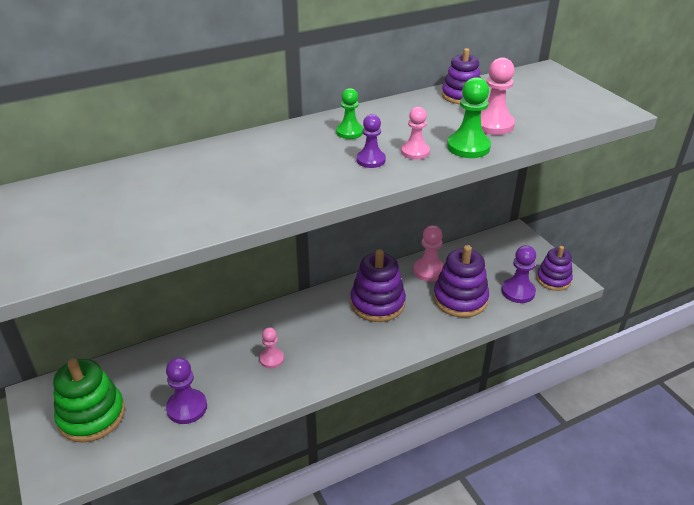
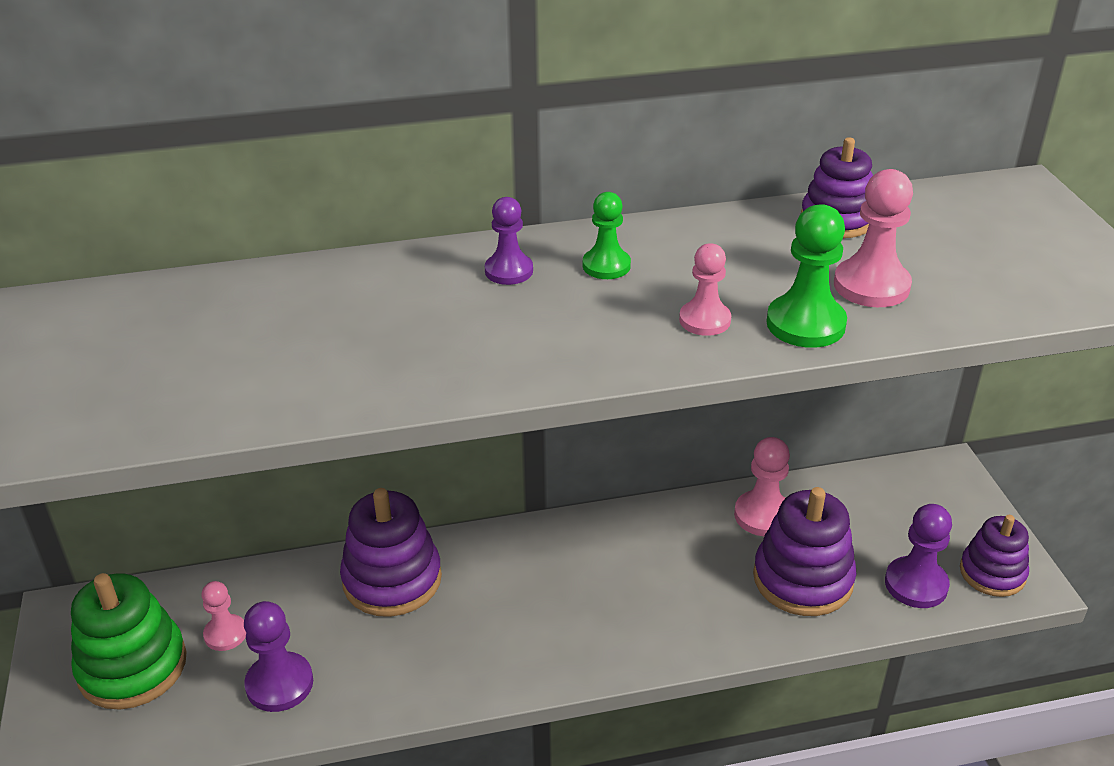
camera: 15 degrees right, 0 degrees up
pink pawn [259,327,284,369] -> pink pawn moved to [201,581,246,651]
purple stacking toy [350,249,406,322] -> purple stacking toy moved to [340,488,442,617]
purple pawn [357,114,386,168] -> purple pawn moved to [485,197,533,285]

